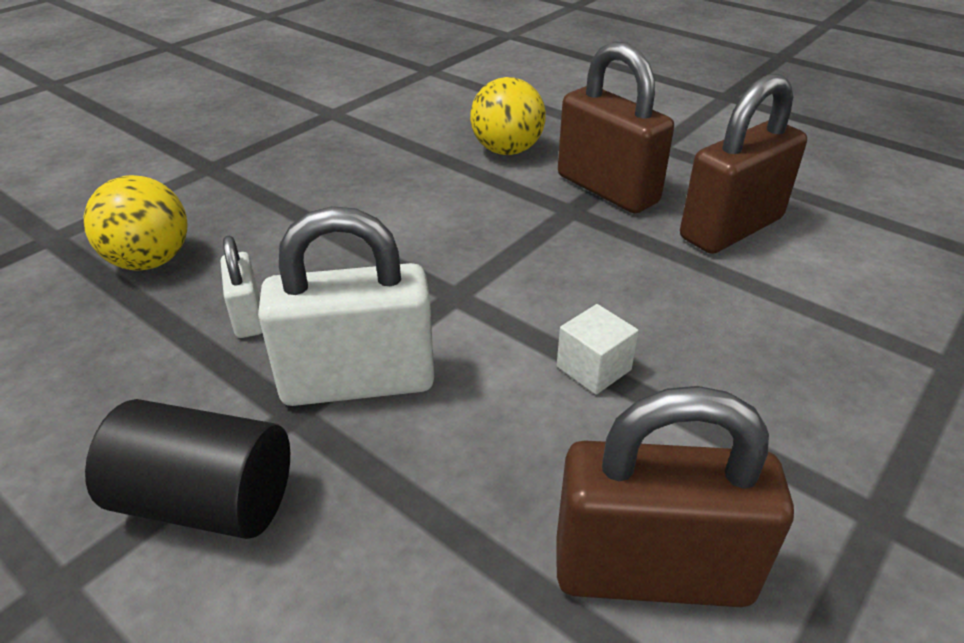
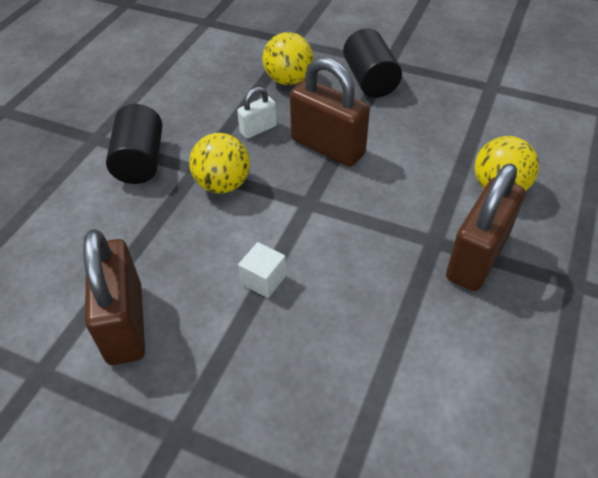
camera: 75 degrees right, 10 degrees up
white padlock [258,206,434,406] -> yellow ball [189,133,250,193]
brown padlock [680,74,807,254] -> brown padlock moved to [290,57,370,167]
none -> black cylinder [343,28,402,98]

